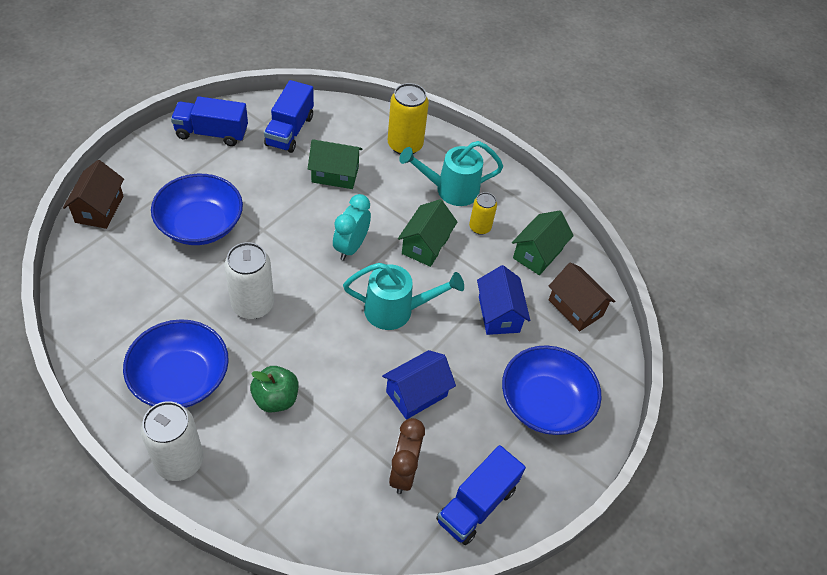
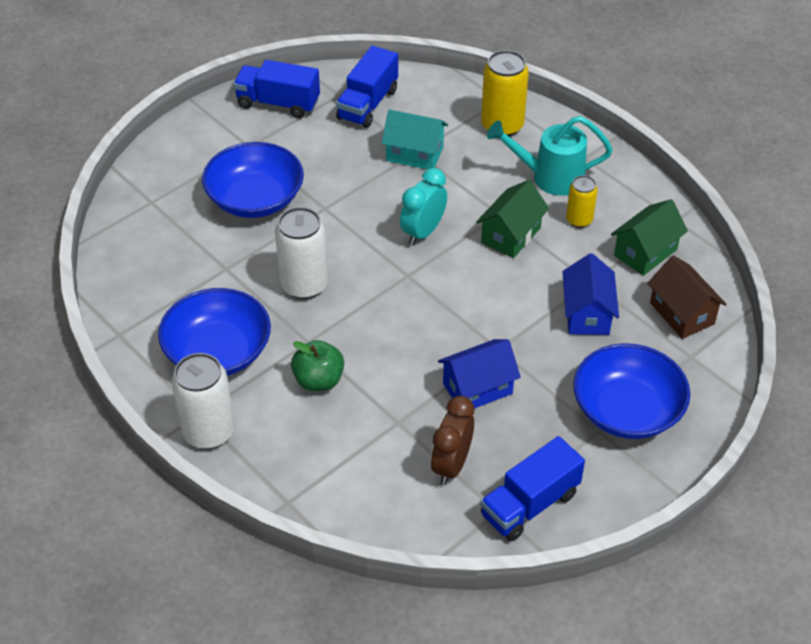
camera: 15 degrees right, 5 degrees down
brown house [63,160,124,229] -> none
green house [308,139,363,189] -> turquoise house [381,109,448,170]
turquoise watering can [343,263,464,330] -> none

